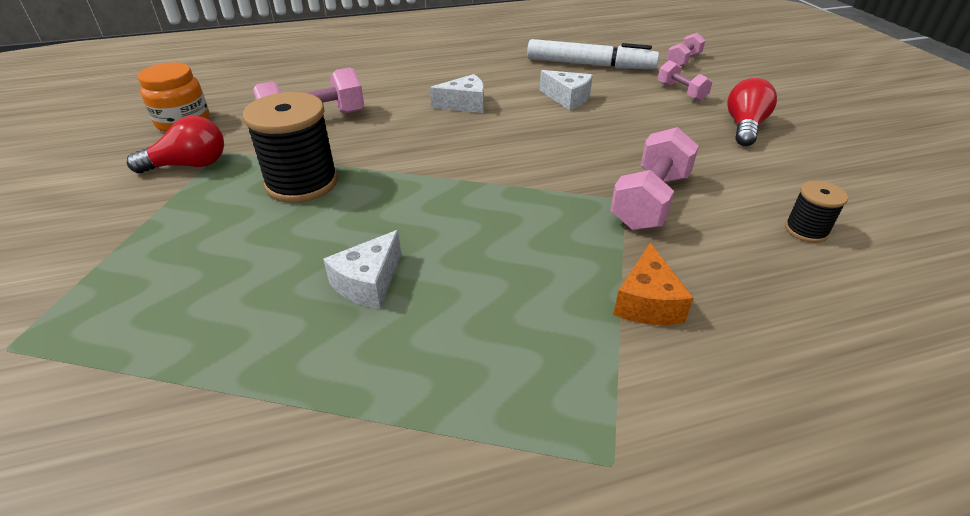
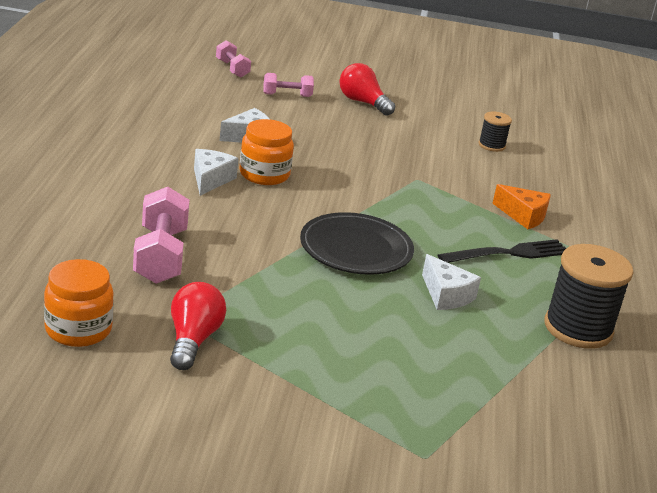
camera: 70 degrees left, 10 degrees down
black spool [243,92,338,203] -> black spool moved to [544,244,633,349]
white marker [527,39,659,69] -> none
pink dumbbell [610,127,699,230] -> none
none -> orange jar [239,119,294,185]
none -> black plate [300,212,414,275]
none -> black fork [438,239,566,263]

